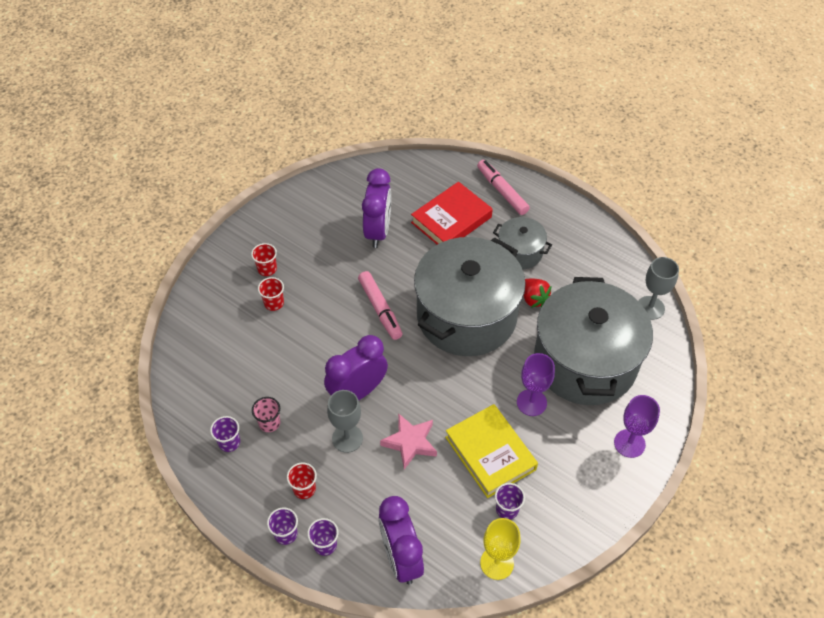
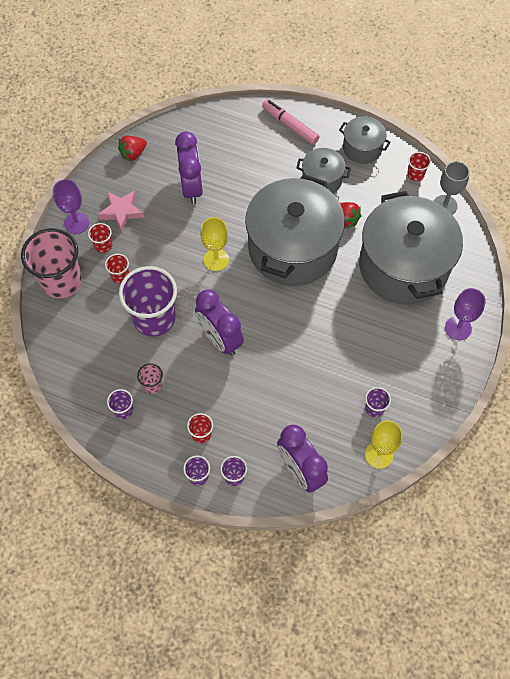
camera: 15 degrees left, 10 degrees up
purple clock [324,335,388,400] -> purple clock turned 75 degrees counterclockwise [195,289,244,356]
grey goblet [327,390,363,453] -> none
pink marker [358,271,403,340] -> yellow goblet [200,217,229,271]
pink star [380,413,437,469] -> pink star moved to [97,190,145,233]
red book [411,182,493,245] -> none
yellow book [445,404,538,498] -> none
purple goblet [517,353,555,416] -> purple goblet moved to [53,179,89,234]
none -> pink cup [21,228,82,298]
none -> red strawberry [118,136,147,161]
none -> purple cup [119,266,177,336]
none -> grey pot [339,116,391,164]
none -> red cup [407,152,431,181]

